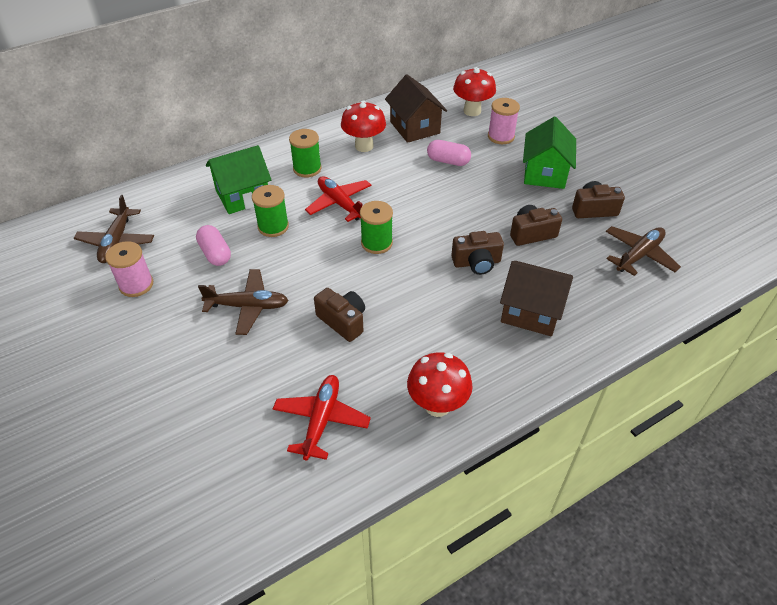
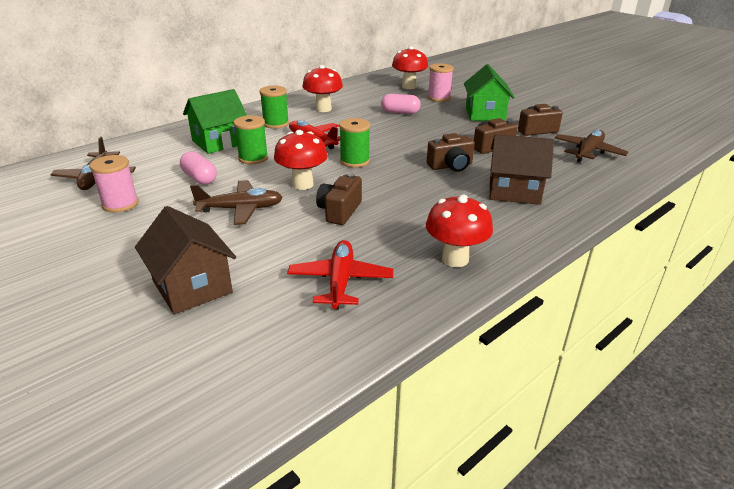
camera: 10 degrees left, 15 degrees down
brown camera [314,288,365,342] -> brown camera turned 105 degrees counterclockwise [316,173,362,225]
brown house [385,74,447,143] -> brown house moved to [135,206,236,315]
none -> red mushroom [274,130,328,190]

